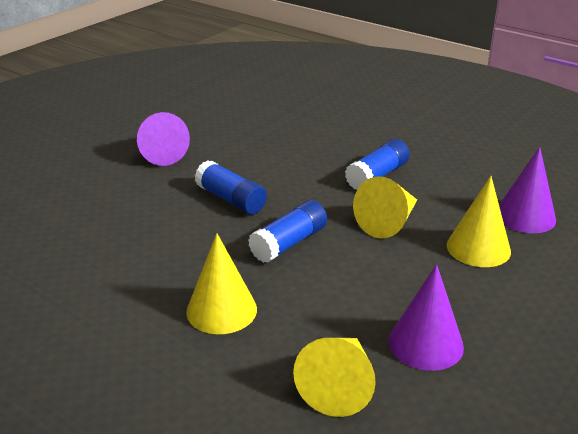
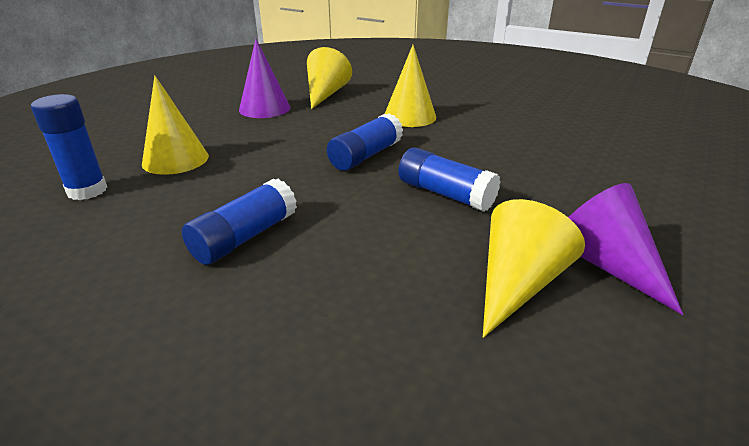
camera: 175 degrees right, 0 degrees up
yellow cone [353,176,417,238] -> yellow cone moved to [483,199,585,338]
purple cone [499,147,556,233] -> blue glue stick [31,94,107,200]

